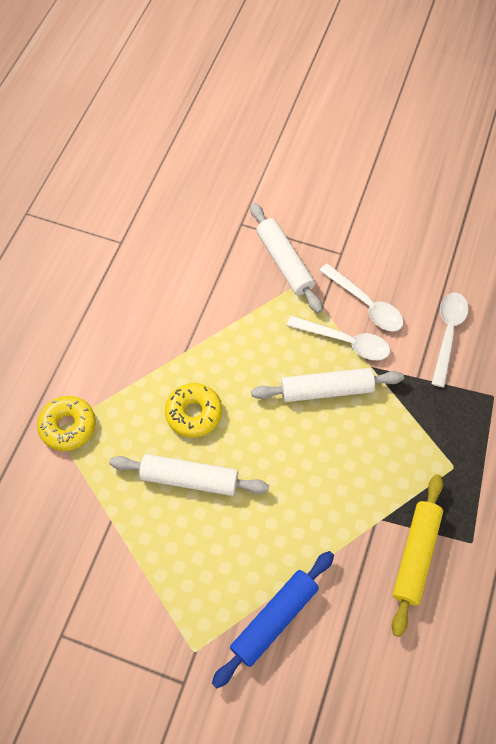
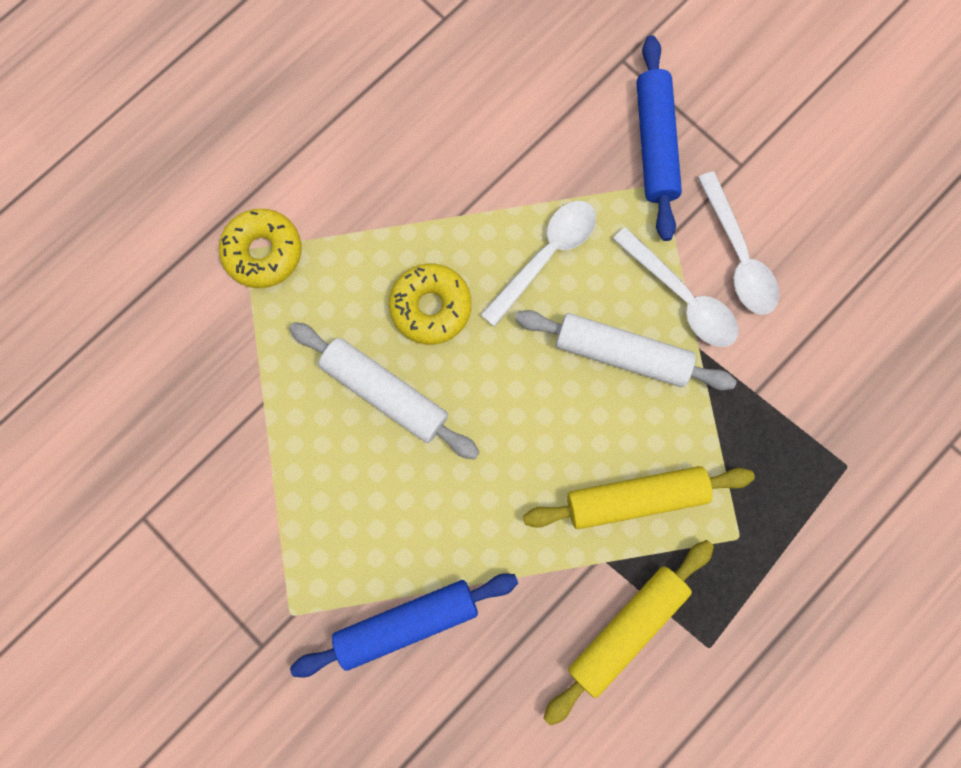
camera: 25 degrees right, 15 degrees up
white rolling pin [250,203,323,313] -> blue rolling pin [636,35,682,241]
white spoon [432,293,469,387] -> white spoon moved to [480,201,596,327]
none -> yellow rolling pin [523,466,755,529]

